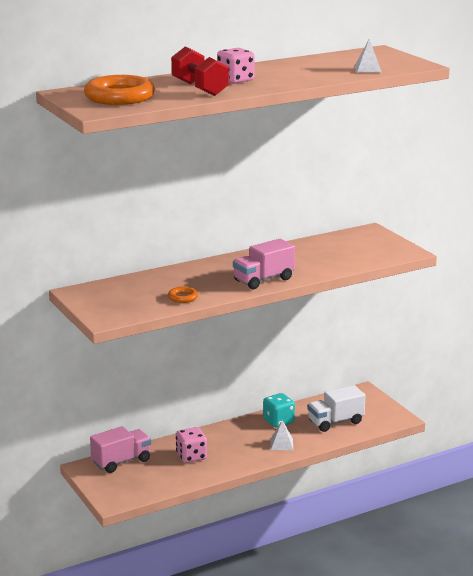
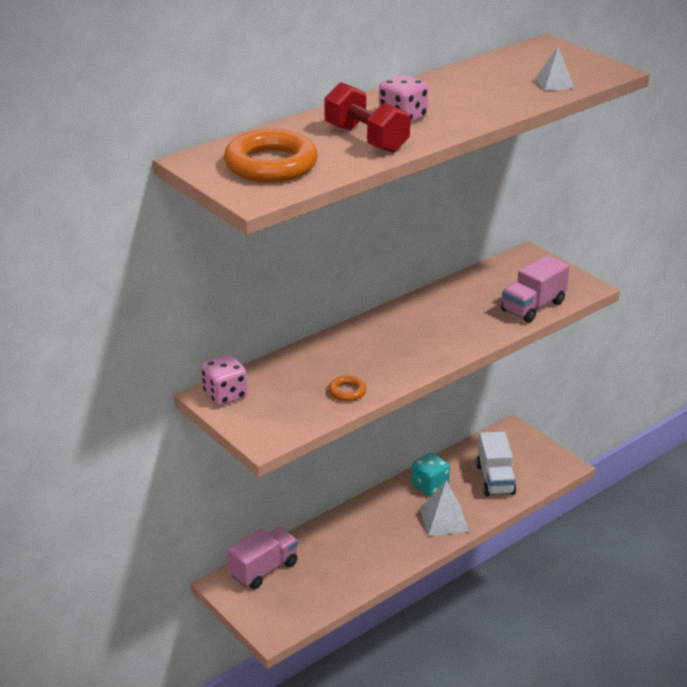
camera: 10 degrees left, 10 degrees up
pink dice [176,427,207,463] -> pink dice moved to [202,355,248,406]
pink truck [233,239,295,289] -> pink truck moved to [501,255,569,323]
white pyramid [271,420,293,450] -> white pyramid [420,480,469,536], size x1.57
white truck [308,385,365,432] -> white truck turned 60 degrees counterclockwise [476,431,516,496]

